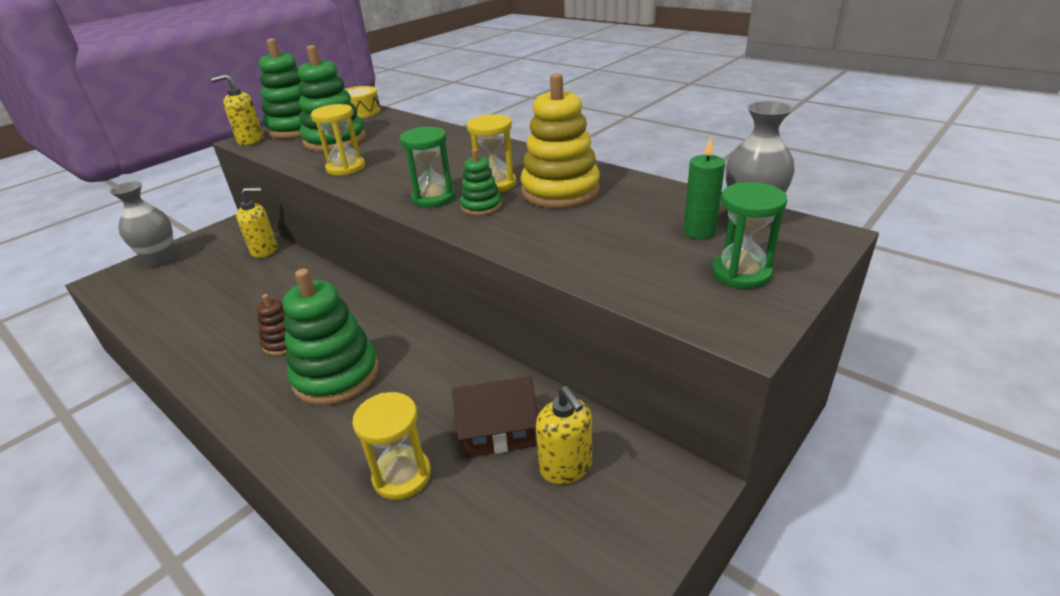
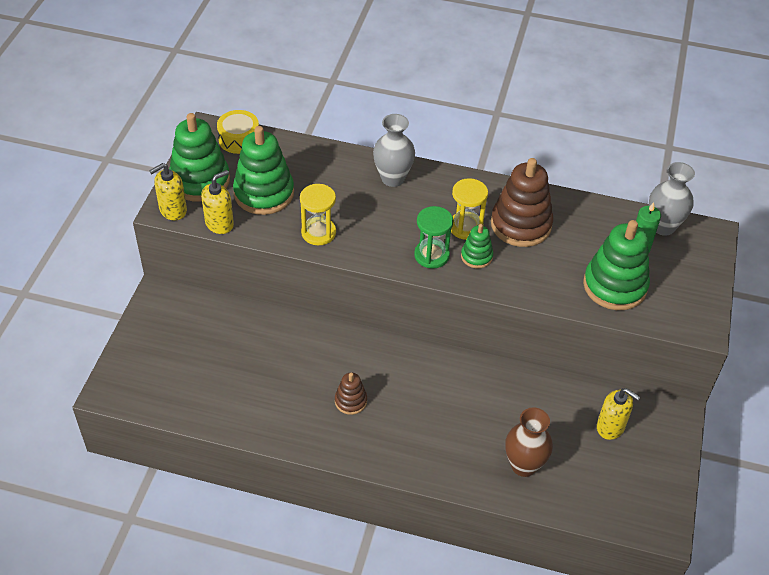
camera: 30 degrees left, 15 degrees up
grey vase [109,181,175,267] -> grey vase moved to [373,114,415,187]
yellow soap dispenser [236,187,277,258] -> yellow soap dispenser moved to [201,170,234,234]
green stacking toy [283,269,379,406] -> green stacking toy moved to [583,220,650,310]
yellow hourglass [352,392,431,500] -> brown vase [505,407,553,477]
brown house [452,376,538,457] -> none
yellow stacking toy [520,73,600,208] -> brown stacking toy [491,158,553,247]
green hourglass [712,182,787,289] -> none

